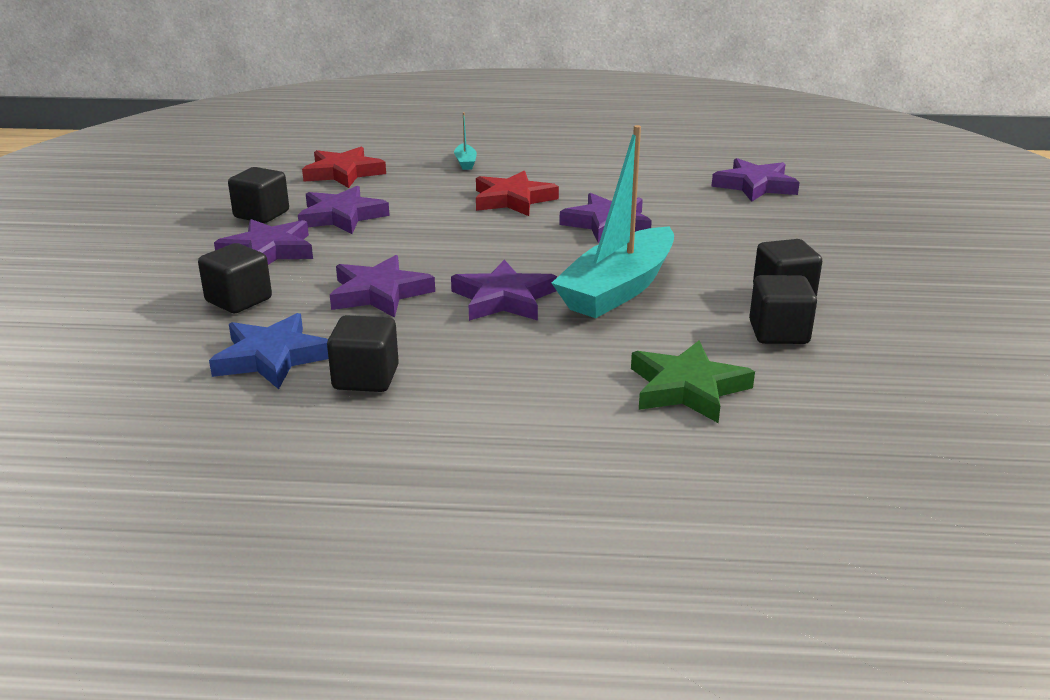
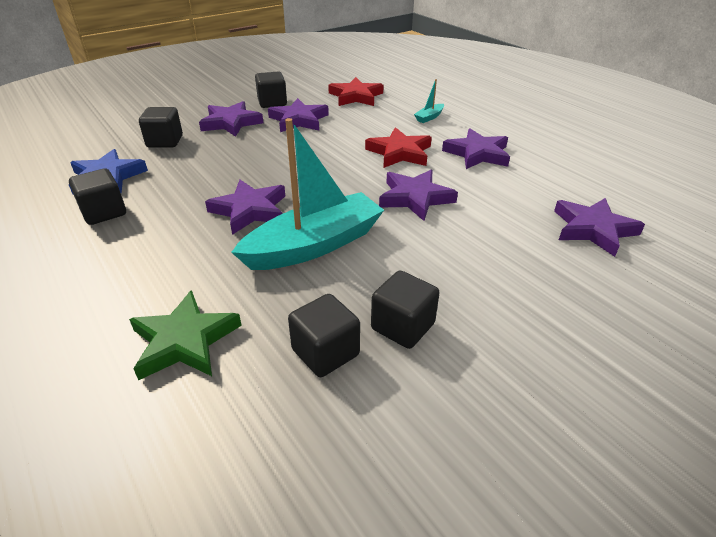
camera: 50 degrees right, 10 degrees up
purple star [330,255,435,318] -> purple star moved to [442,128,510,169]
turquoise boat [552,125,674,318] -> turquoise boat turned 150 degrees clockwise [231,118,384,270]

